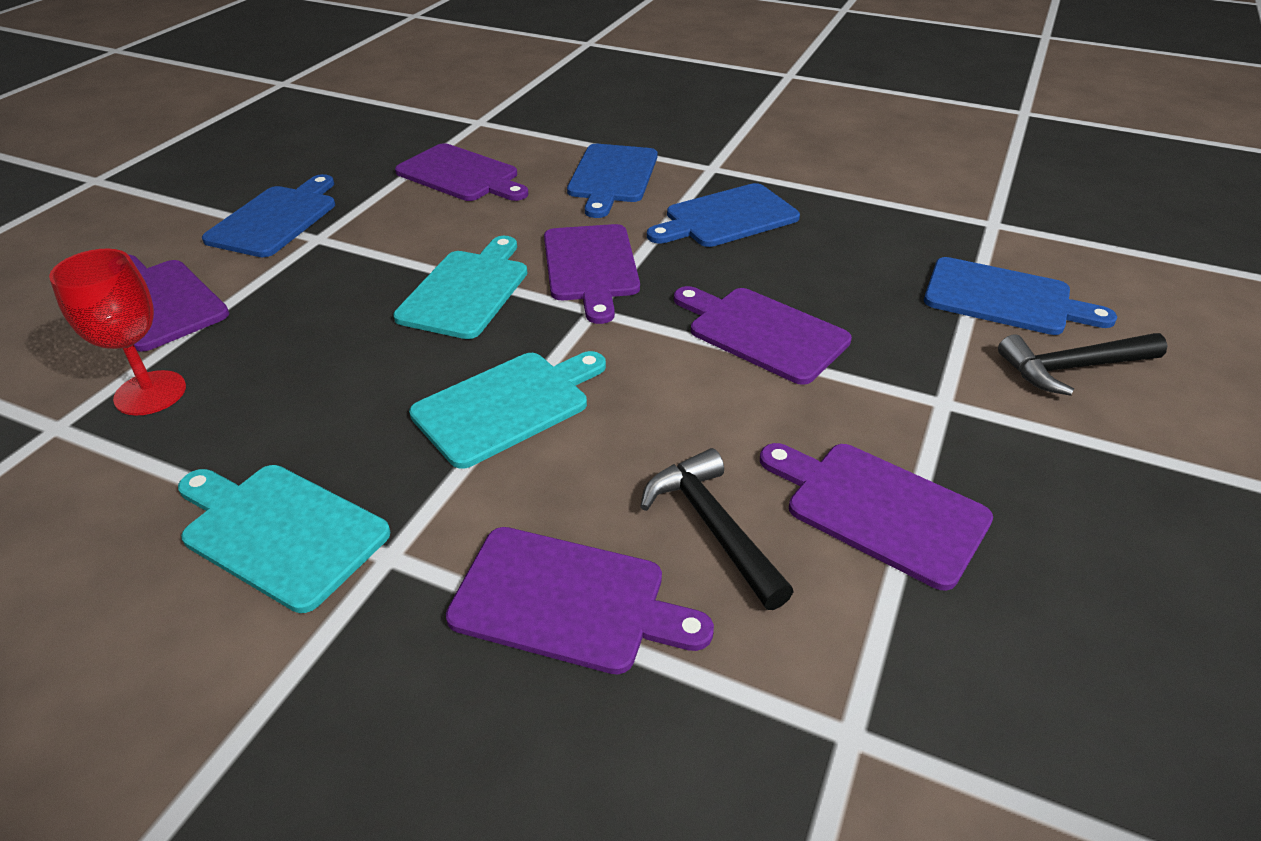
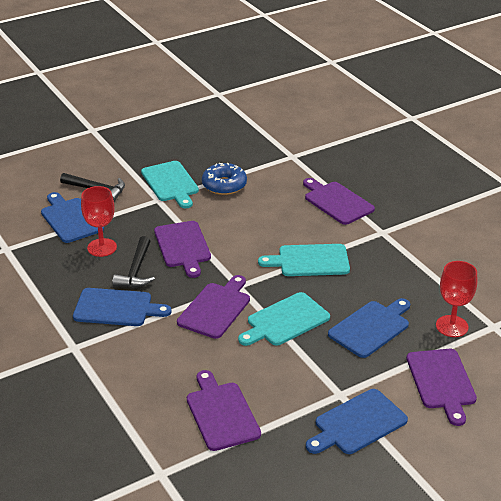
camera: 145 degrees left, 5 degrees down
turquoise cutting board [178,465,390,613] -> turquoise cutting board moved to [141,161,199,209]
blue cutting board [567,144,657,218] -> blue cutting board moved to [328,298,410,358]
black hammer [640,448,794,610] -> black hammer moved to [112,236,155,288]
purple cutting board [760,443,993,590] -> blue donut [202,163,247,195]
none -> red goblet [81,186,117,257]

